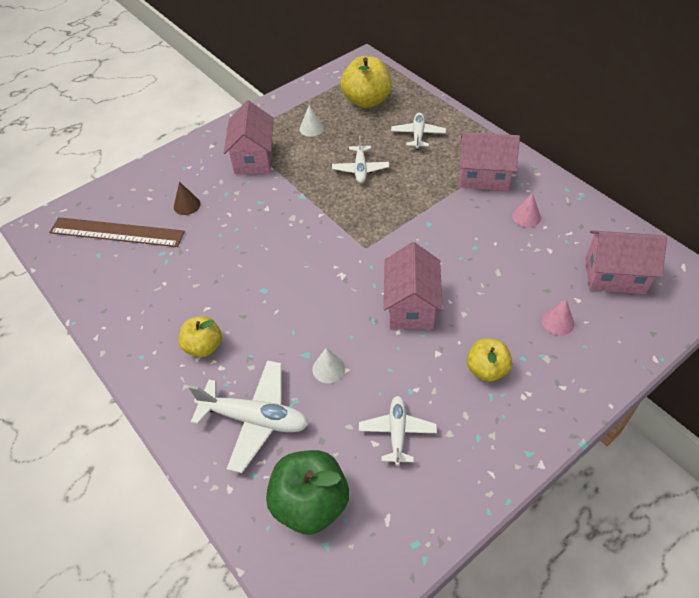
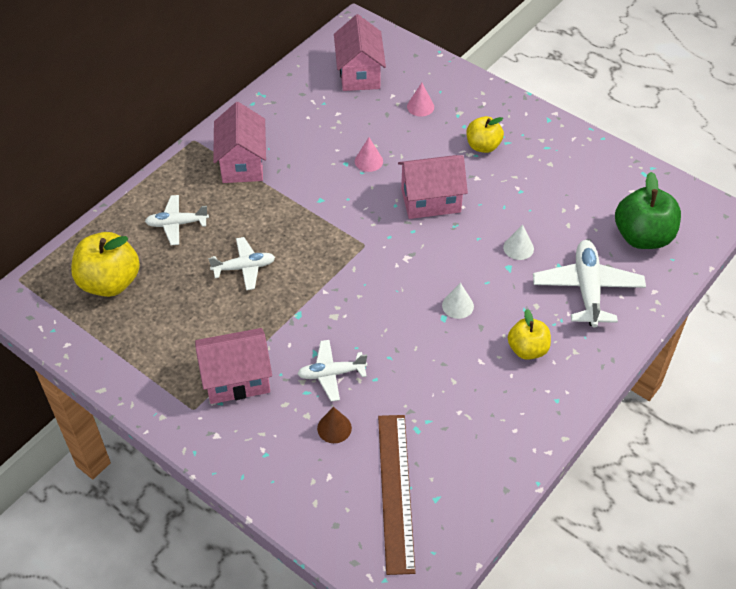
camera: 105 degrees left, 0 degrees up
white cone [299,105,324,137] -> white cone moved to [442,283,474,319]
white plane [359,396,437,466] -> white plane moved to [297,340,367,402]
pink cone [512,193,541,227] -> pink cone moved to [355,137,383,172]

